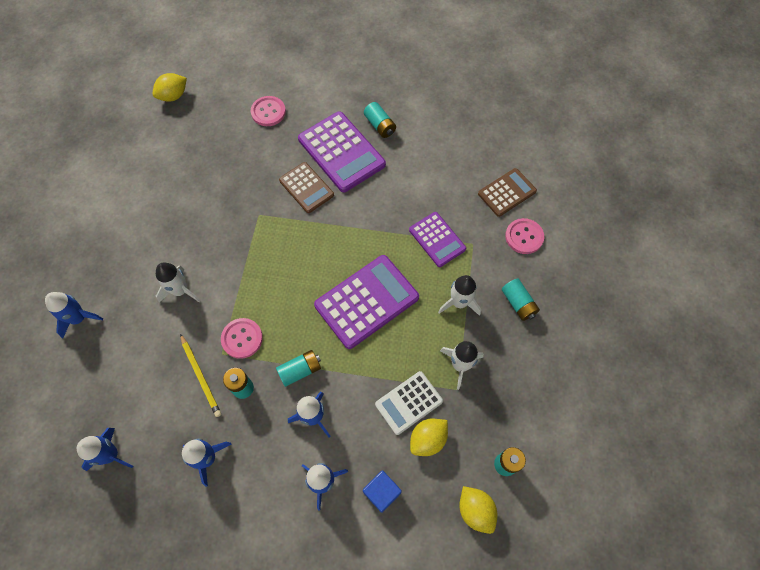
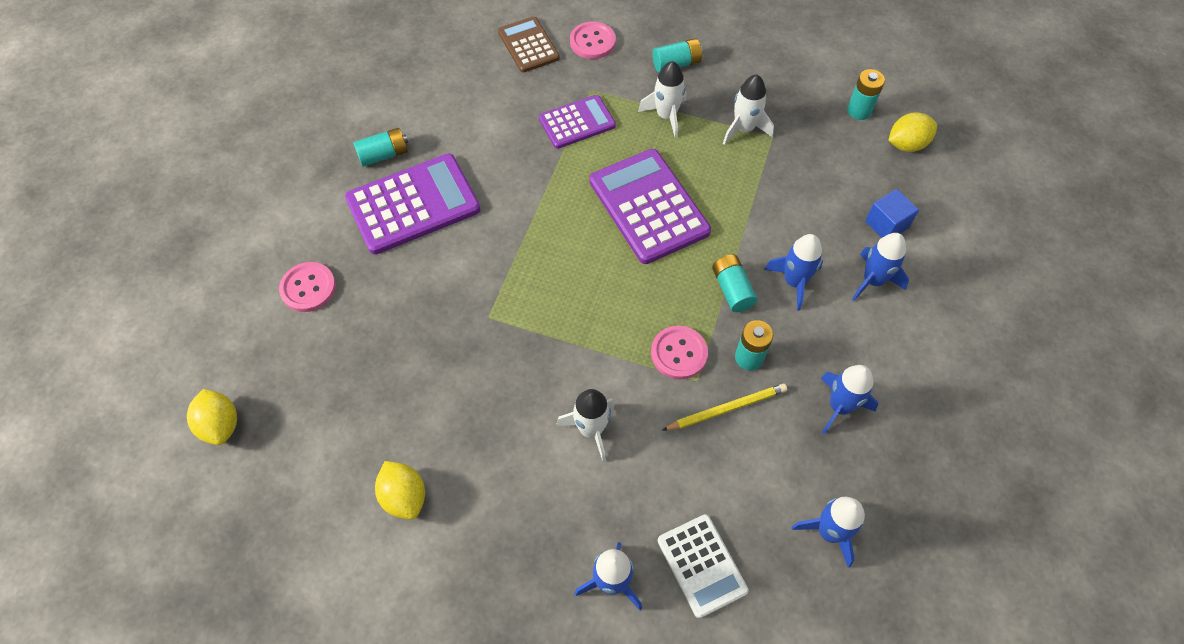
camera: 80 degrees left, 5 degrees down
brown calculator [279,162,334,213] -> none
white calculator [375,371,443,435] -> white calculator moved to [658,514,749,618]
yellow lemon [410,418,448,456] -> yellow lemon moved to [375,461,425,520]

